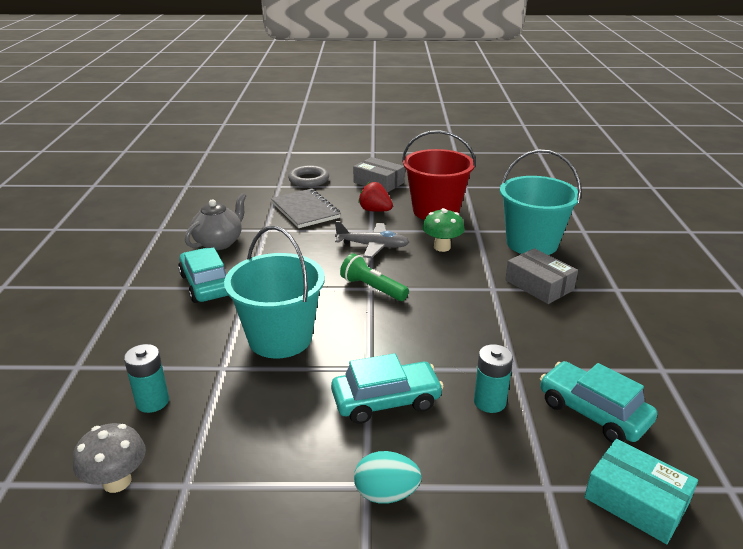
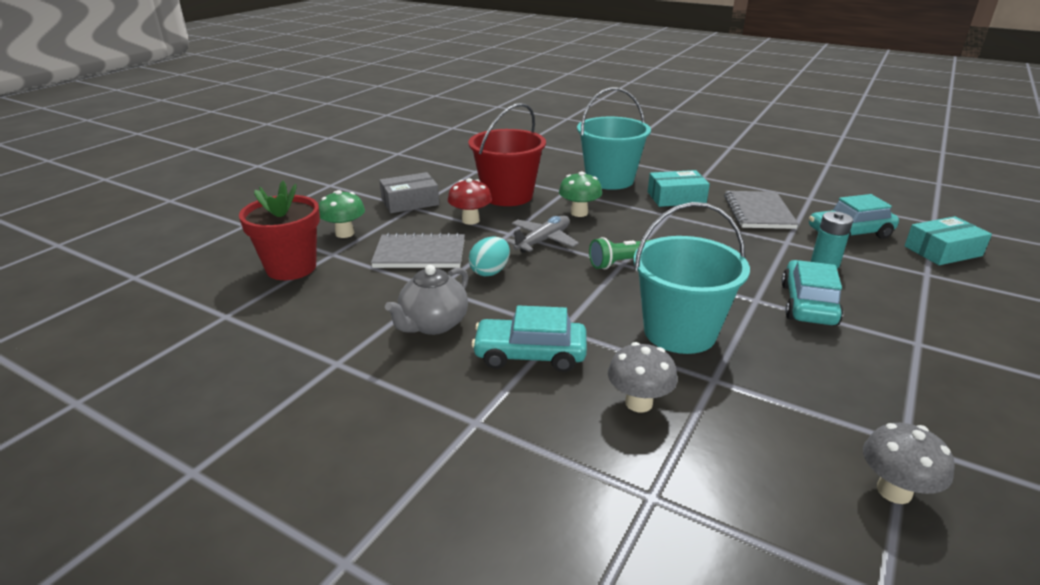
camera: 60 degrees left, 0 degrees up
turquoise battery [124,344,169,413] -> none
grey teapot [185,193,246,250] -> grey teapot turned 120 degrees counterclockwise [385,265,468,335]
grey ring [288,165,329,187] -> green mushroom [319,190,365,238]
turquoise egg [354,451,421,504] -> turquoise egg moved to [469,236,510,276]
red strawberry [358,182,393,212] -> red mushroom [448,178,492,225]
grey box [505,248,578,304] -> turquoise box [648,170,710,207]
none -> red flower pot [239,181,320,280]
none -> grey mushroom [608,342,677,412]
none -> grey notebook [724,191,799,229]

